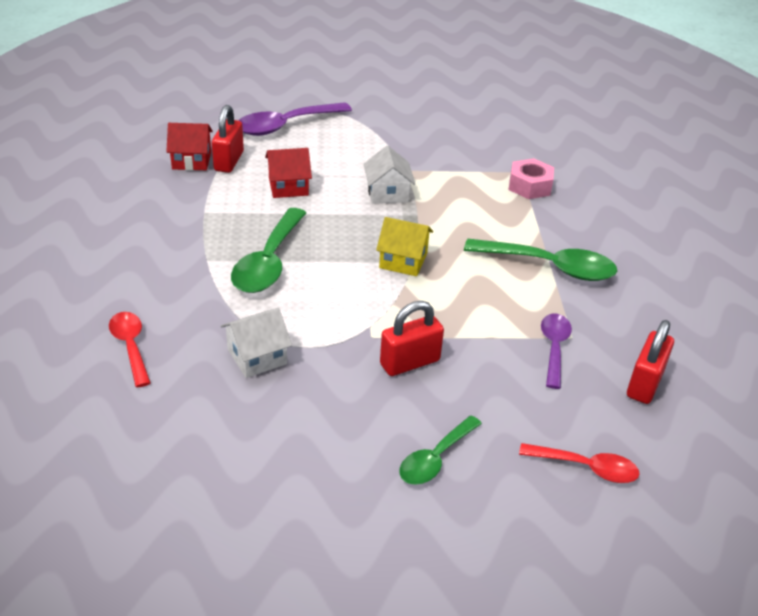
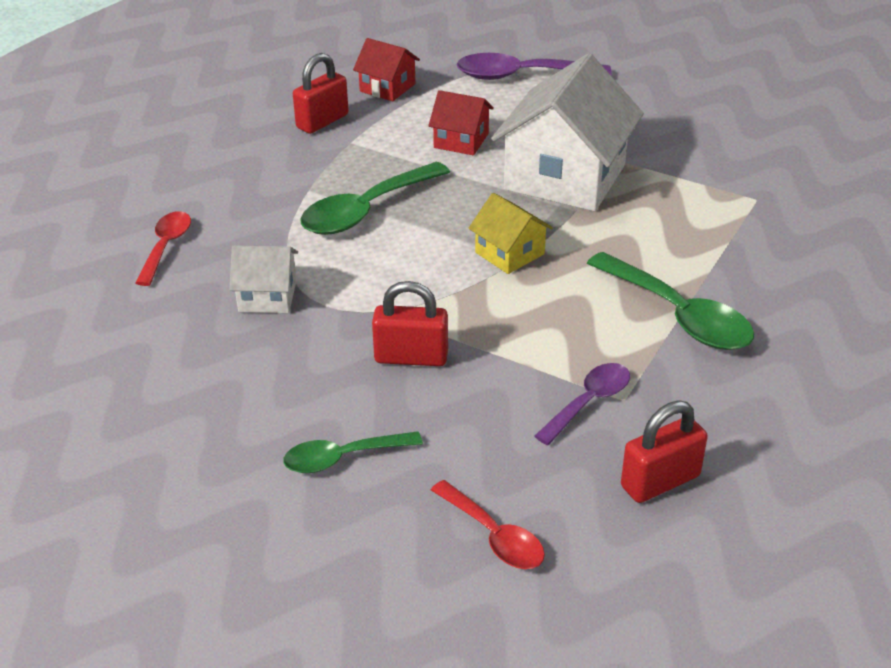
camera: 35 degrees right, 0 degrees up
red padlock [212,105,244,173] -> red padlock moved to [293,53,349,134]
white house [364,146,415,203] -> white house [491,53,644,211], size x2.06
pink nut [509,158,554,199] -> none

